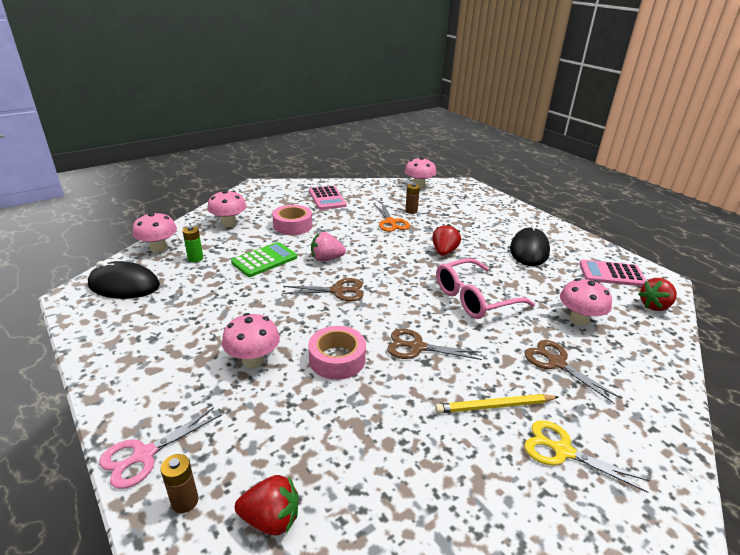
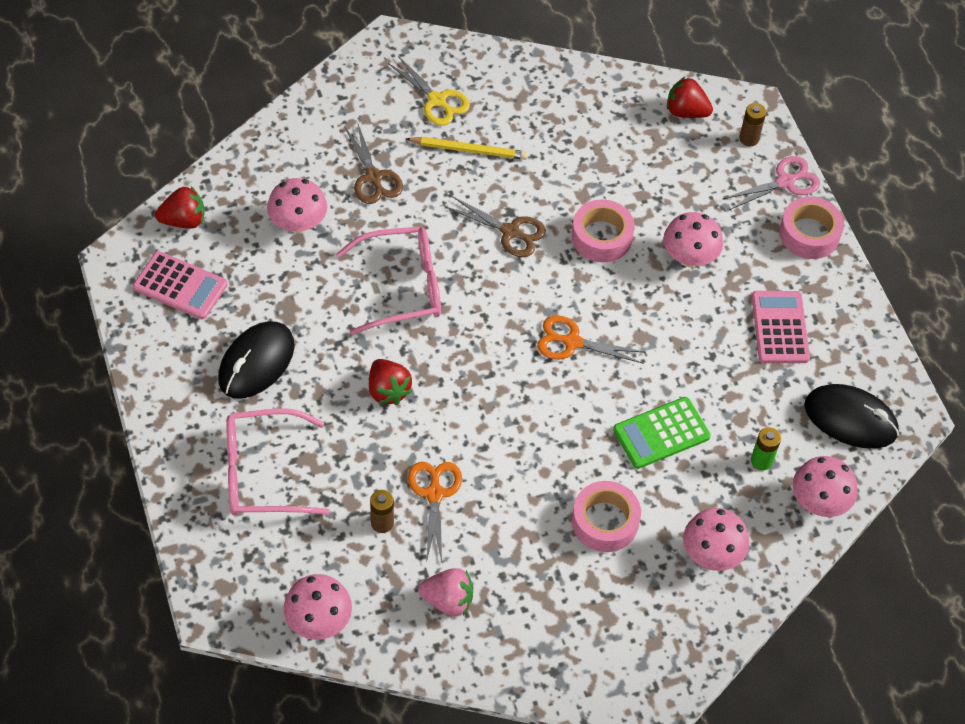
camera: 165 degrees left, 25 degrees up
brown scissors [282,278,364,301] -> orange scissors [537,315,645,364]
pink calculator [309,186,347,210] -> pink calculator moved to [752,291,810,363]
pink strawberry [311,232,346,261] -> pink strawberry moved to [418,568,473,616]
red strawberry [432,224,461,256] -> red strawberry turned 60 degrees counterclockwise [369,359,412,405]
none -> pink glasses [226,409,330,516]
none -> pink tape [779,197,844,259]

